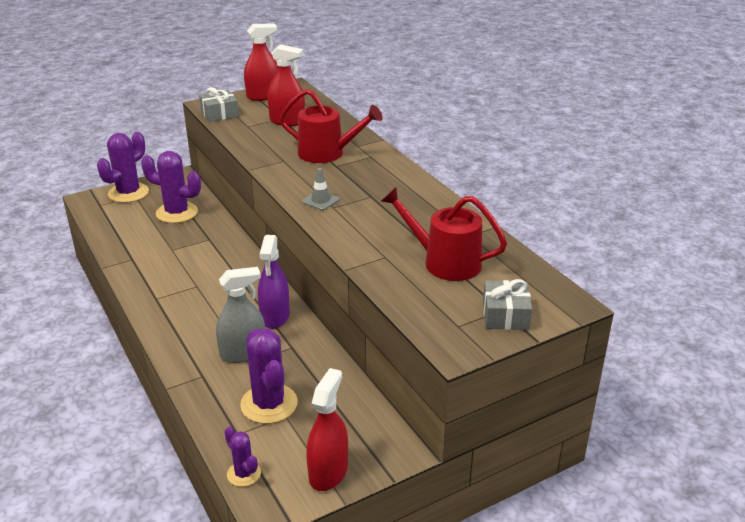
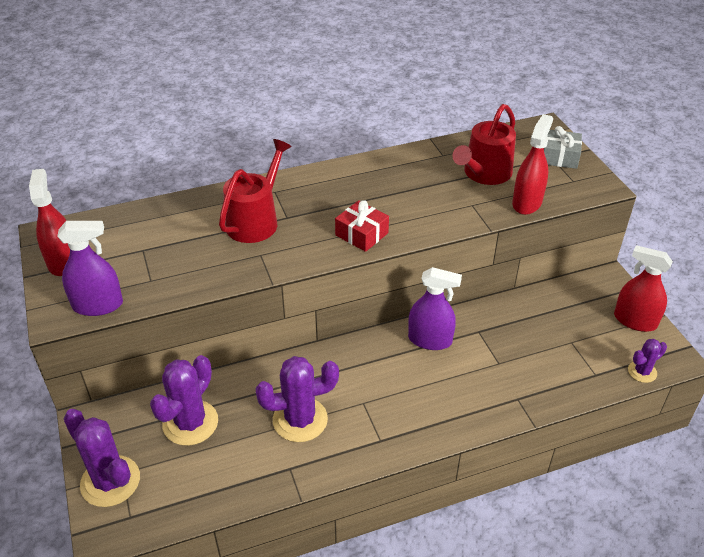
camera: 80 degrees left, 10 degrees up
grey gift [199,87,239,122] -> purple spray bottle [57,221,123,316]
grey spray bottle [216,267,265,363] -> none
purple cactus [240,329,298,424] -> purple cactus moved to [255,356,339,442]
red spray bottle [267,44,305,126] -> red spray bottle moved to [512,114,553,215]
grey traffic cone [302,168,339,210] -> red gift [335,200,389,252]

